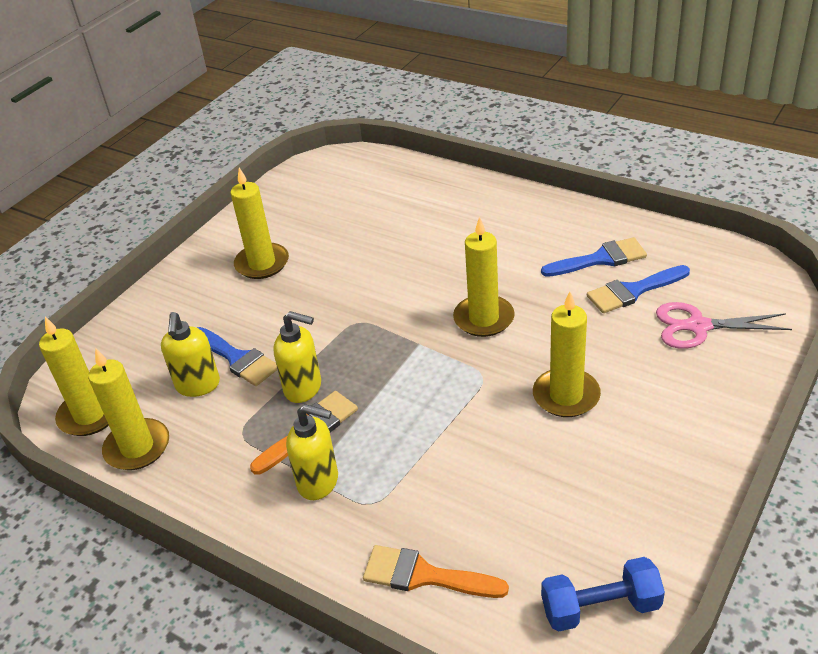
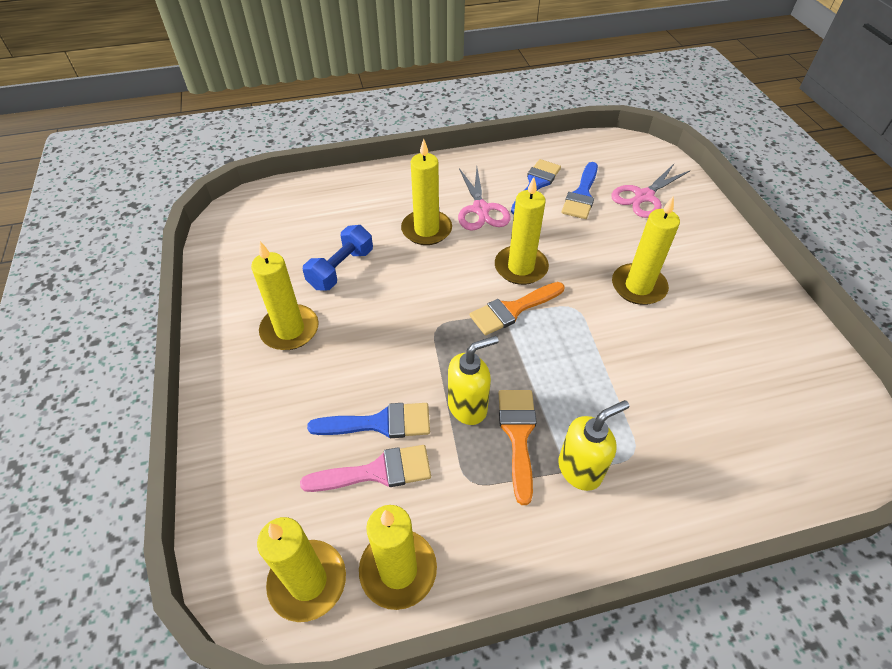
camera: 50 degrees left, 10 degrees up
yellow soap dispenser [161,312,220,397] -> pink brush [300,445,431,492]
orange brush [363,545,509,598] -> orange brush moved to [470,282,564,335]
blue dumbbell [541,557,665,632] -> blue dumbbell moved to [303,225,373,291]
none -> yellow candle [401,139,452,245]
none -> pink scissors [458,168,511,231]

